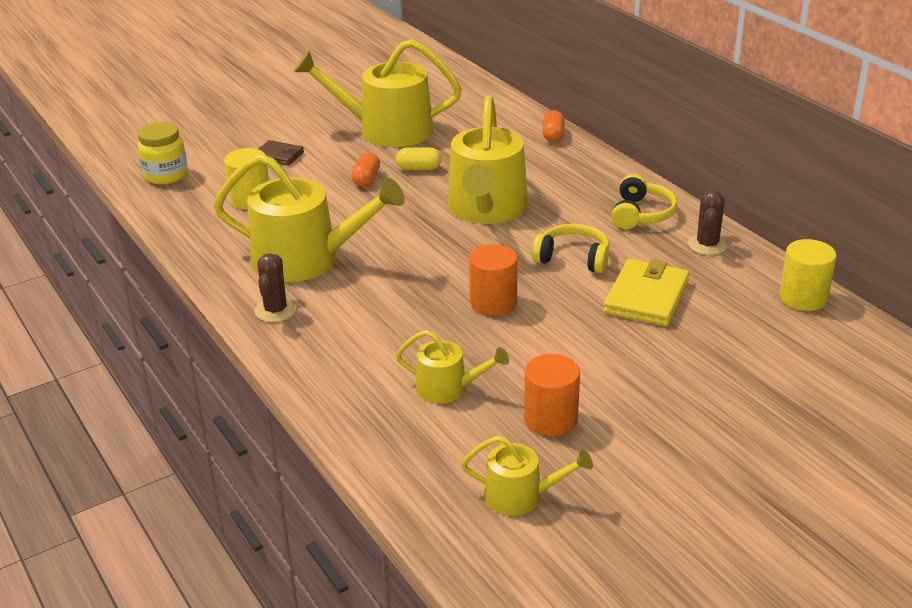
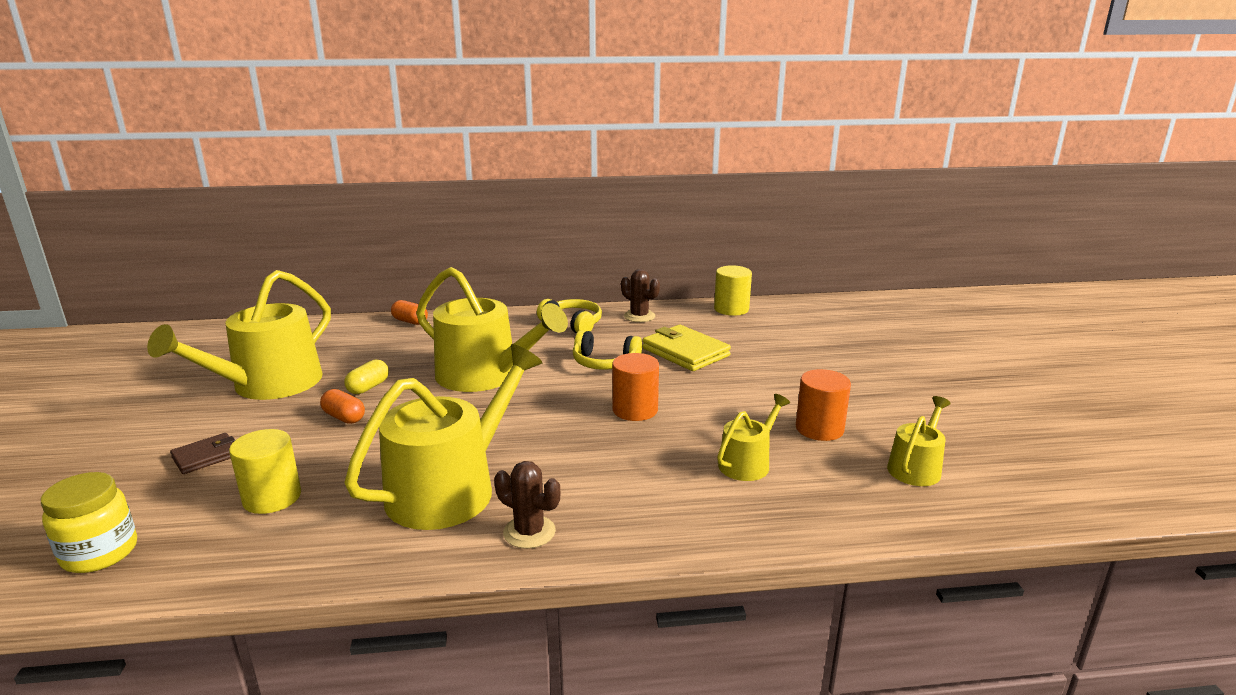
camera: 65 degrees left, 10 degrees down
yellow headphones [532,224,610,273] -> yellow headphones turned 120 degrees counterclockwise [573,330,642,370]

